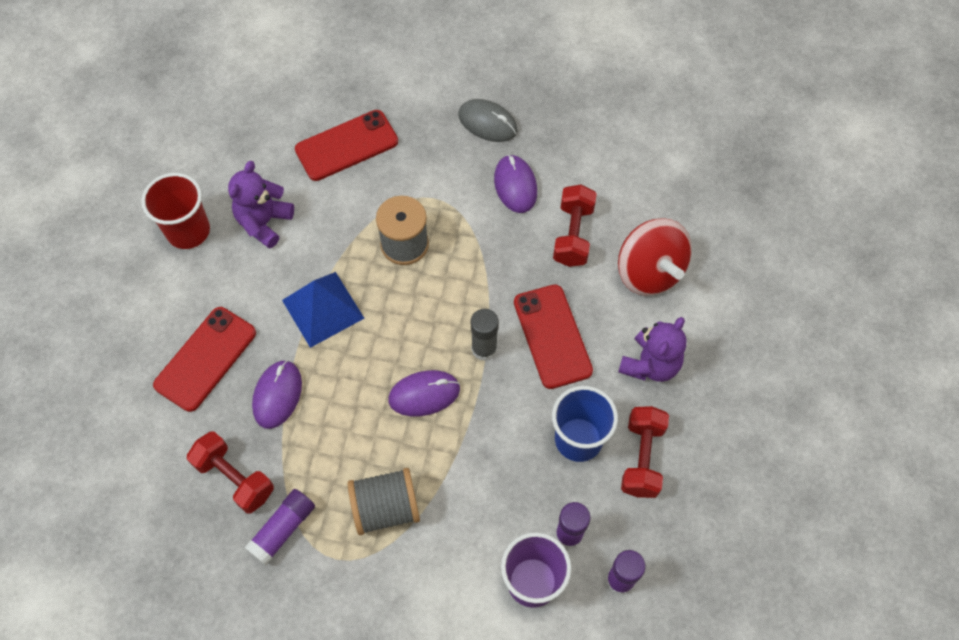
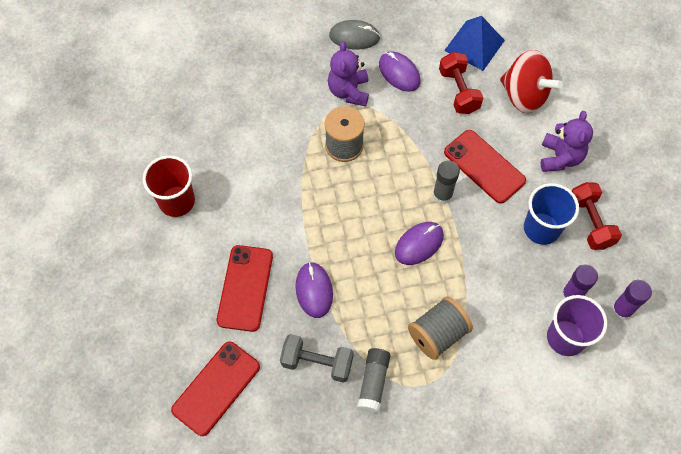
camera: 25 degrees left, 0 degrees up
red dumbbell [187,431,274,514] -> grey dumbbell [280,334,354,383]
purple teddy bear [228,161,294,249] -> purple teddy bear moved to [328,41,369,107]
purple glue stick [244,489,315,566] -> grey glue stick [357,348,391,413]
blue pyramid [282,272,364,348] -> blue pyramid moved to [444,16,505,71]
red phone [295,110,398,181] -> red phone moved to [171,342,260,436]

